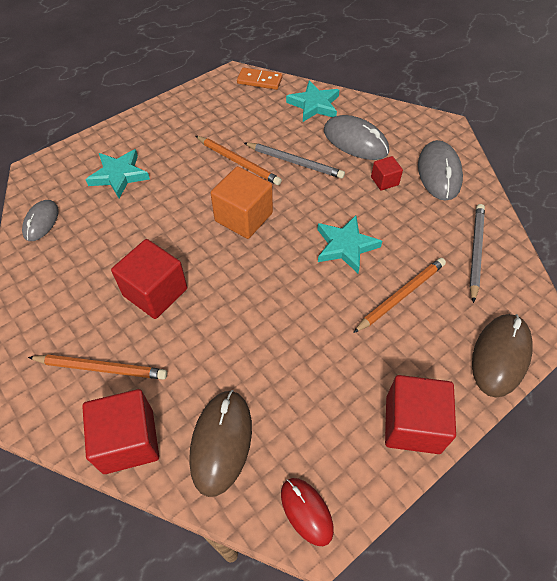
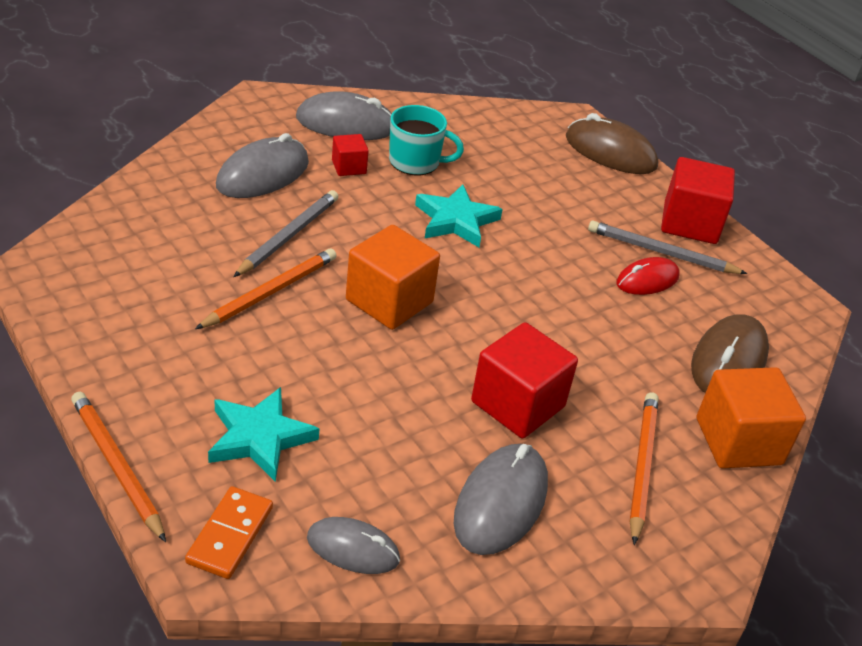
camera: 90 degrees left, 15 degrees down
red cube [82,389,159,474] -> orange cube [697,367,806,469]
brown mouse [189,390,252,497] -> brown mouse turned 75 degrees counterclockwise [691,314,769,393]
orange domino [237,67,282,90] -> orange domino moved to [185,486,273,579]
red mouse [281,478,334,546] -> red mouse moved to [616,257,680,295]
turquoise star [286,81,339,122] -> none
orange pencil [353,258,446,333] -> orange pencil moved to [71,392,166,542]
grey pencil [470,204,485,303] -> grey pencil moved to [588,221,748,274]
none -> turquoise mug [389,105,464,175]
none -> grey mouse [454,444,548,555]

